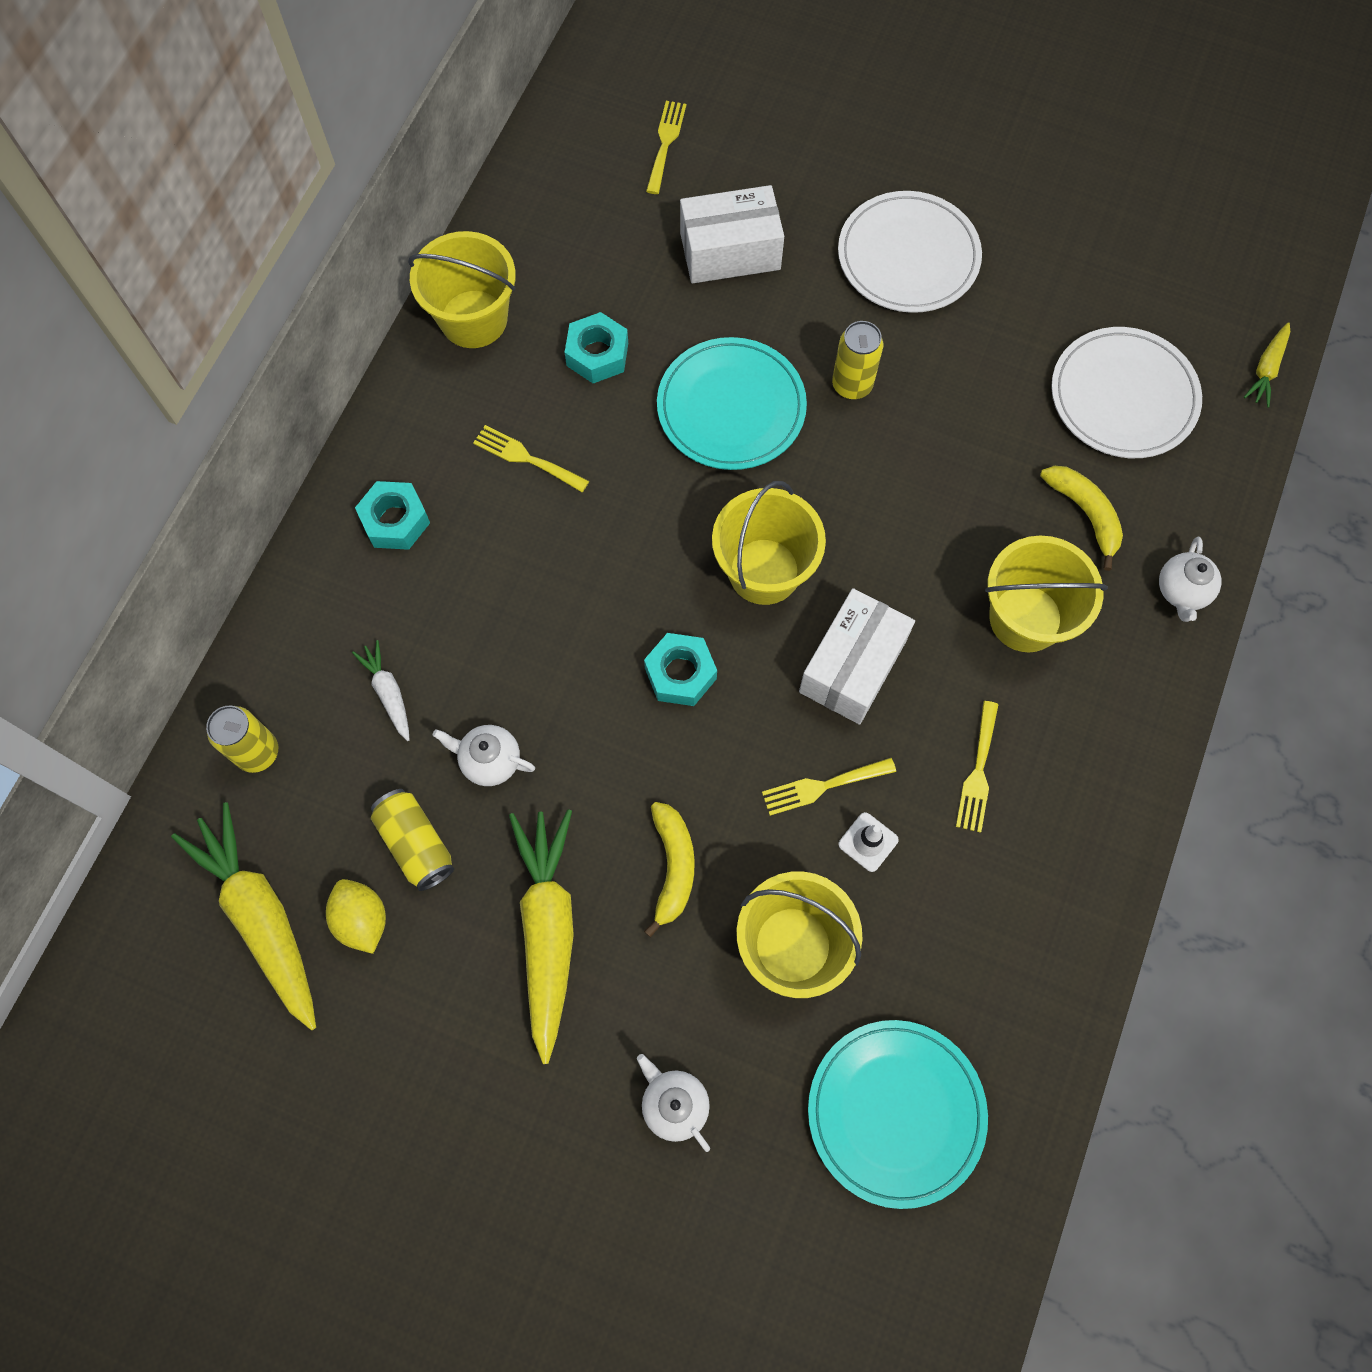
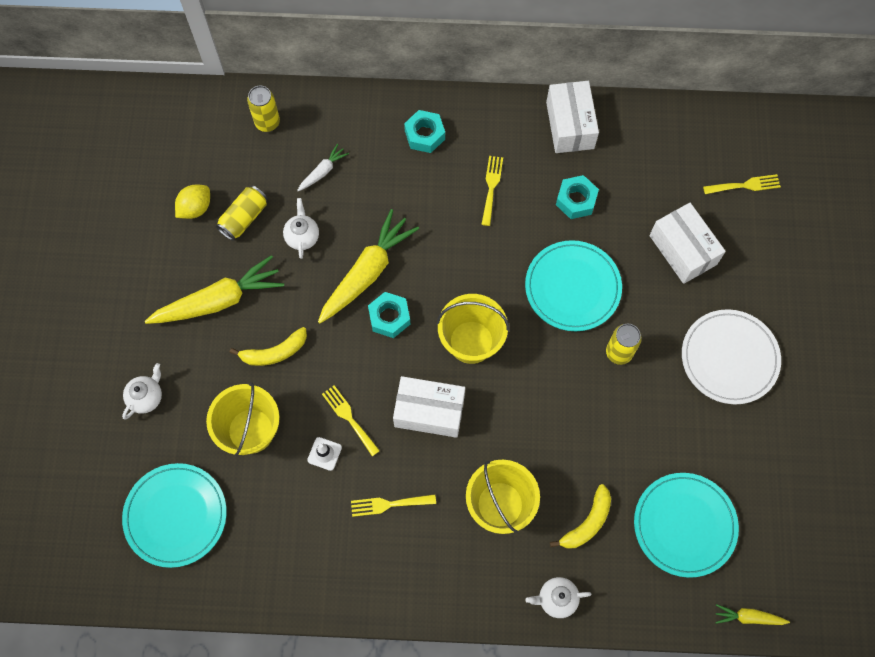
camera: 70 degrees right, 0 degrees up
yellow carrot [171,802,316,1030] -> yellow carrot moved to [318,209,419,323]
yellow bucket [408,231,516,348] -> white box [546,81,599,153]
white plate [1051,327,1202,458] -> turquoise plate [634,473,739,578]

